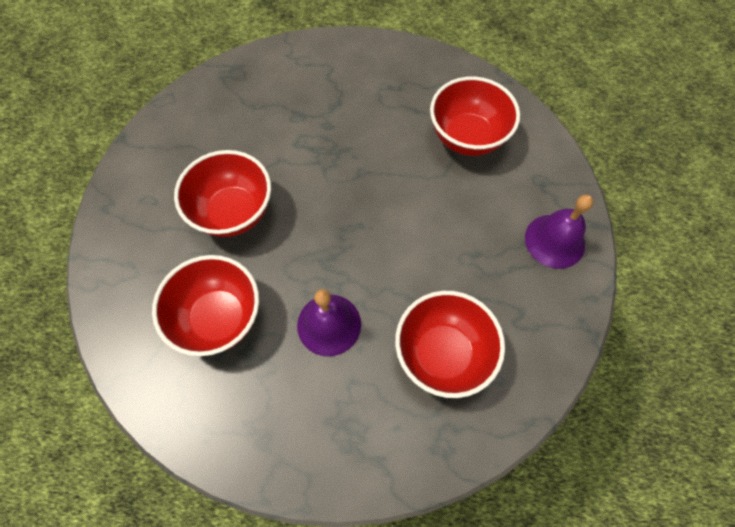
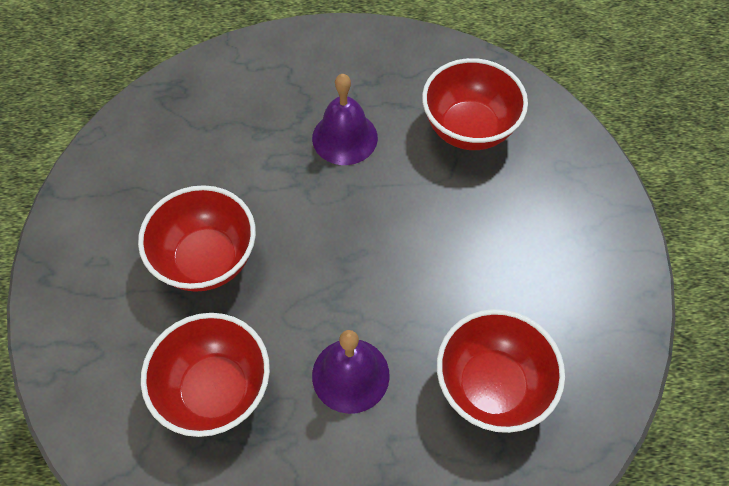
camera: 10 degrees left, 5 degrees down
purple bell [525,195,593,269] -> purple bell moved to [312,74,378,165]

